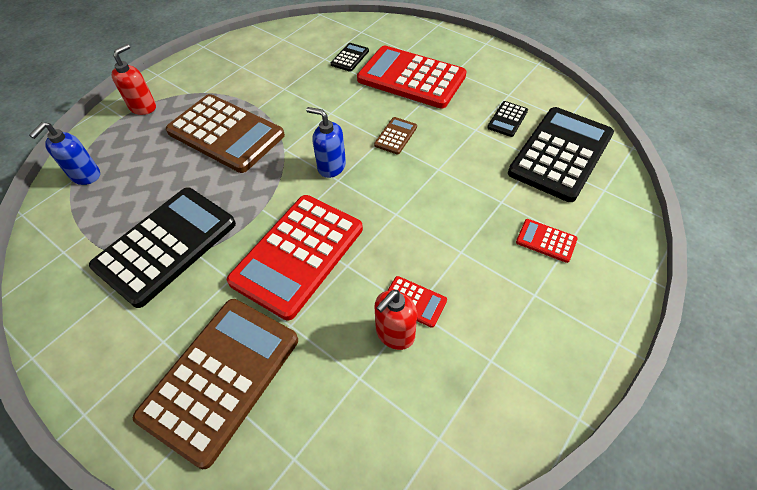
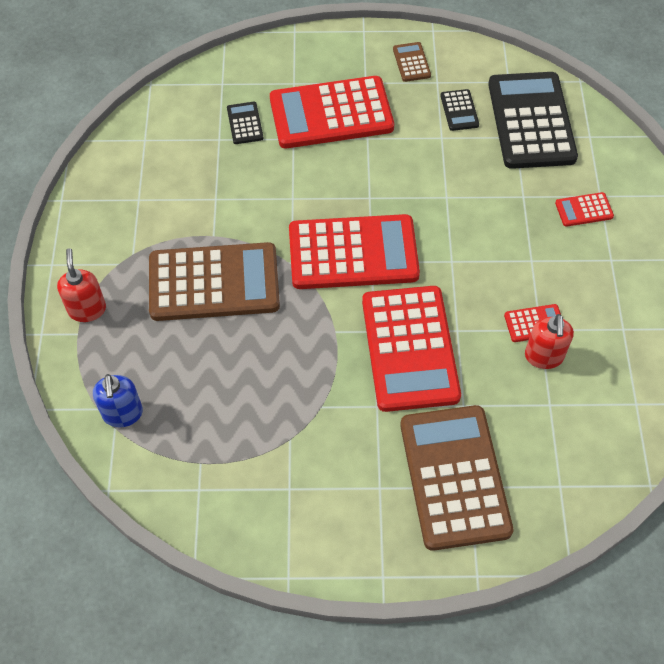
camera: 40 degrees left, 5 degrees up
black calculator [89,187,236,308] -> none
blue soap dispenser [306,107,346,178] -> red calculator [289,214,420,289]
brown calculator [374,117,417,155] -> brown calculator moved to [393,42,431,82]

